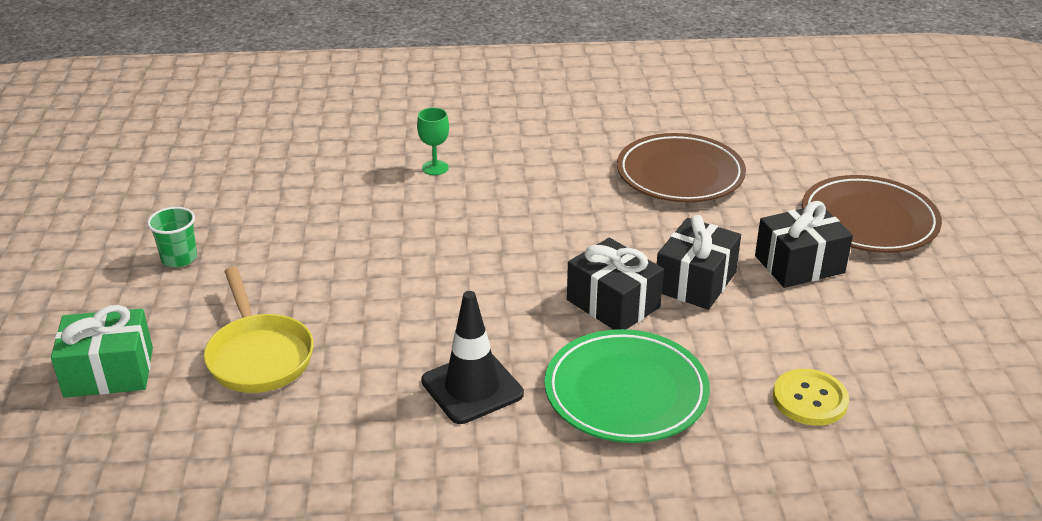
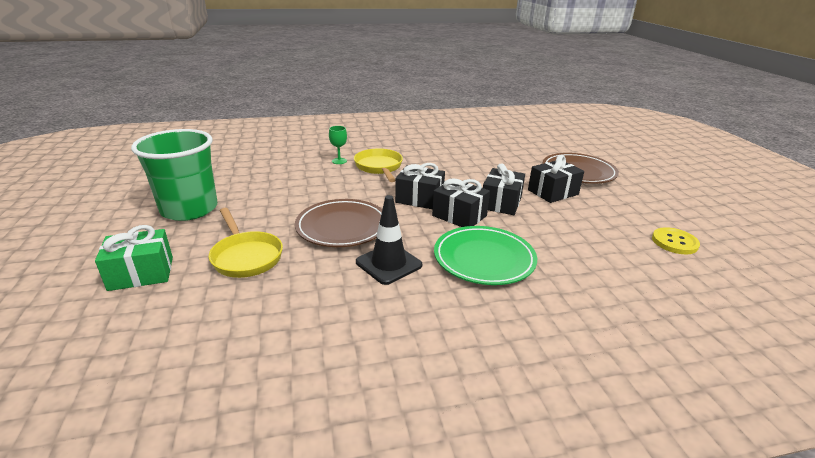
camera: 10 degrees left, 5 degrees down
green cup [147,207,197,267] -> green cup [131,129,217,221], size x2.44
brown plate [617,133,746,202] -> brown plate moved to [295,199,382,247]
yellow button [773,369,849,426] -> yellow button moved to [652,227,700,254]
none -> yellow pan [354,148,403,182]
none -> black gift [395,163,445,209]

